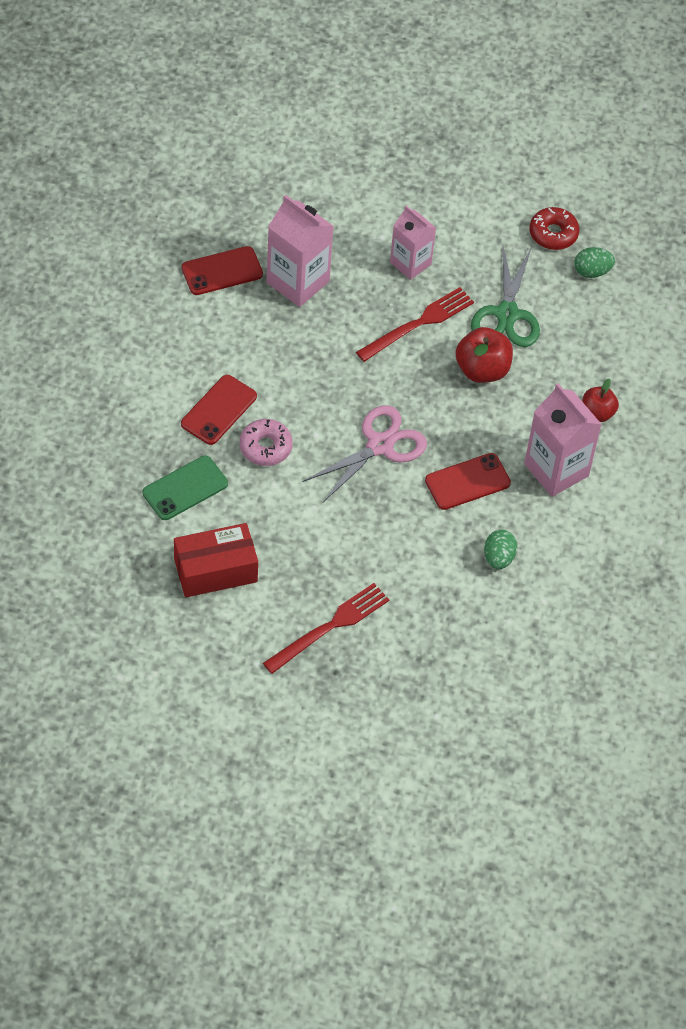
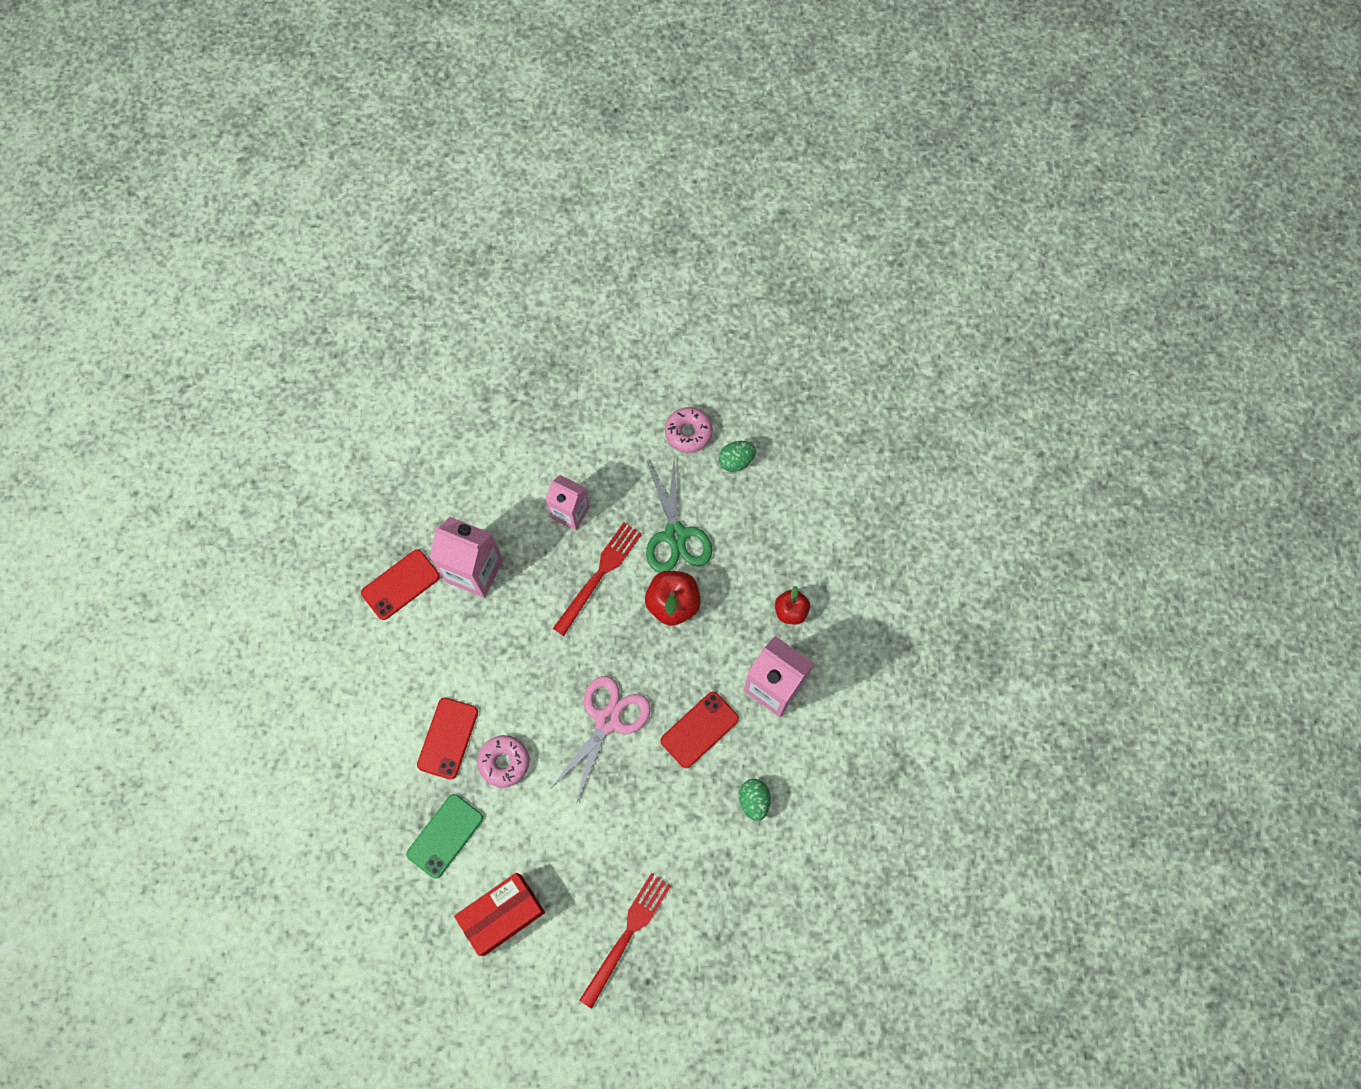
camera: 15 degrees left, 15 degrees up
red donut [529,207,579,250] -> pink donut [665,407,713,453]

